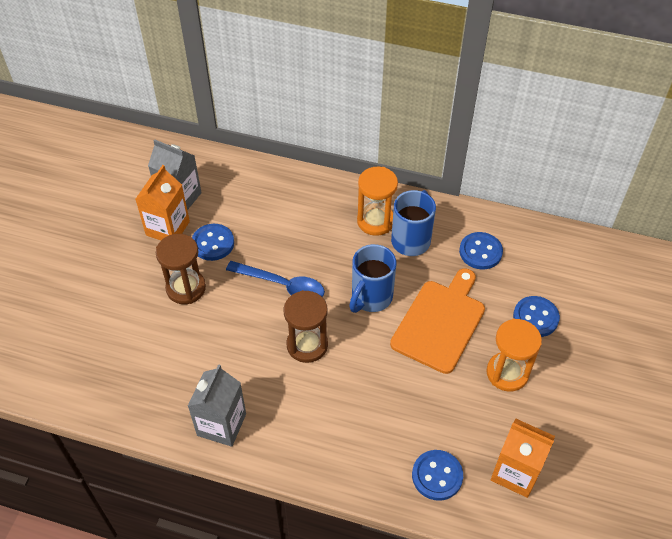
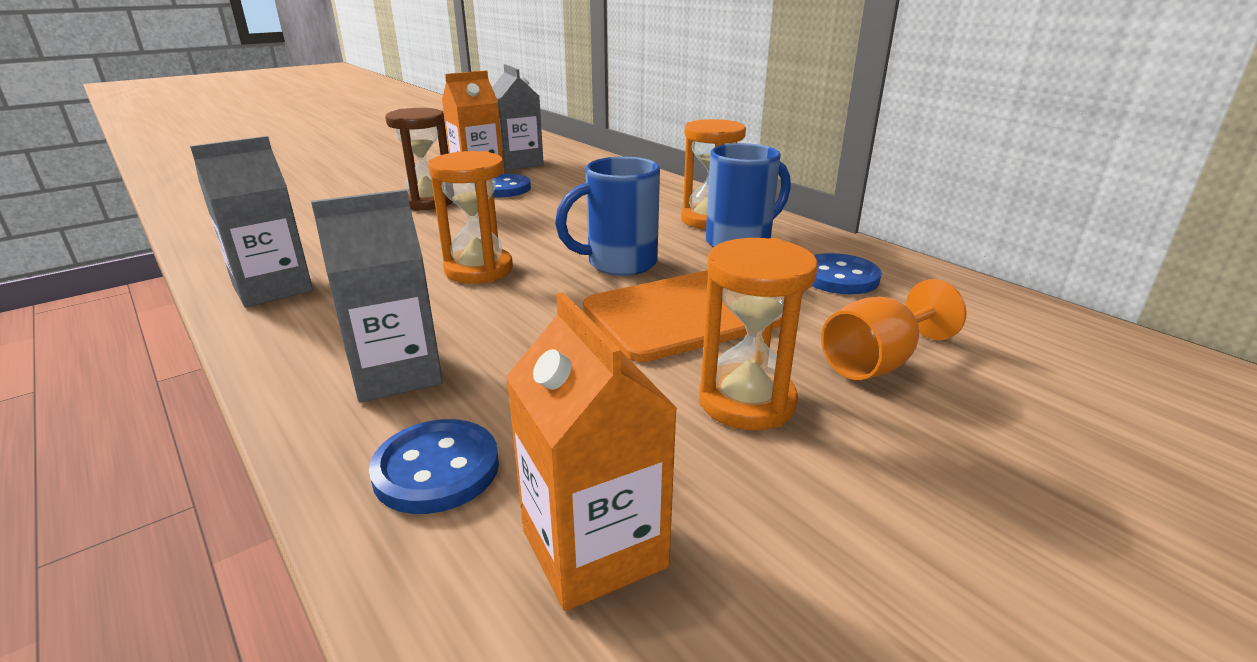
camera: 35 degrees right, 25 degrees down
blue spoon [226,261,325,297] -> none
brown hourglass [284,290,328,363] -> orange hourglass [428,151,513,284]
blue button [513,296,560,337] -> orange goblet [821,279,967,380]
none -> grey carton [311,189,443,403]

